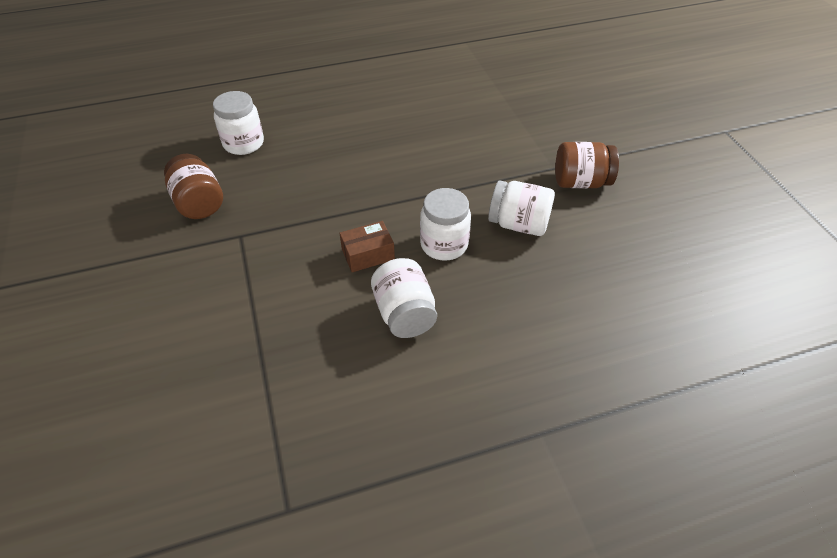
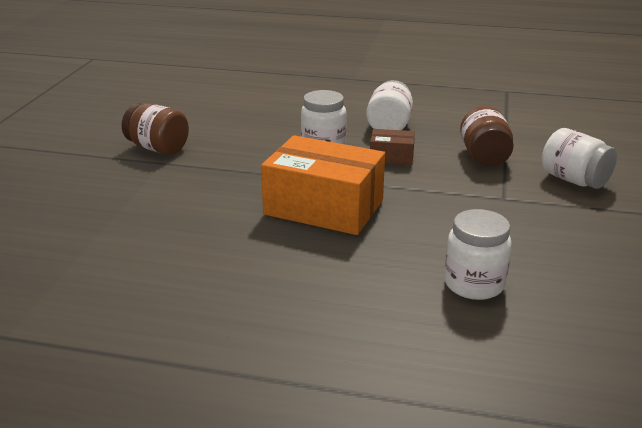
camera: 150 degrees left, 20 degrees down
brown jar [164,154,223,219] -> brown jar moved to [460,106,514,167]
white jar [488,180,555,236] -> white jar moved to [542,128,617,189]
none -> orange box [261,135,385,235]

